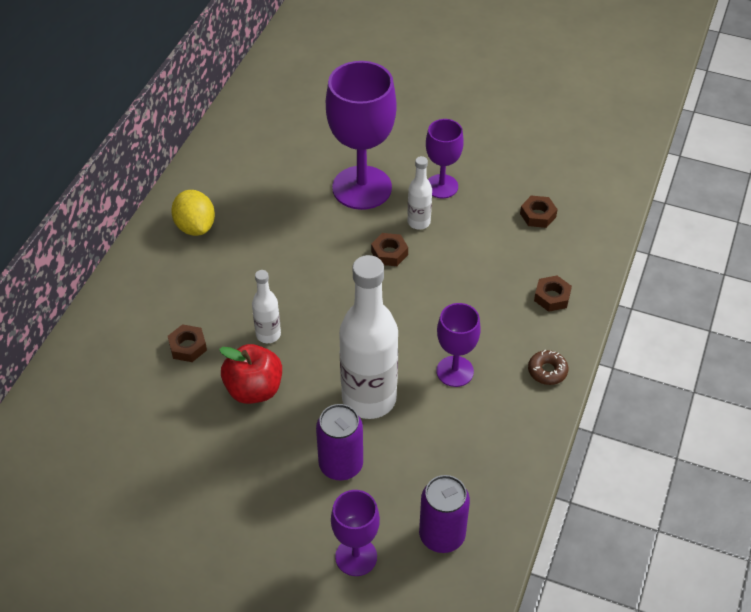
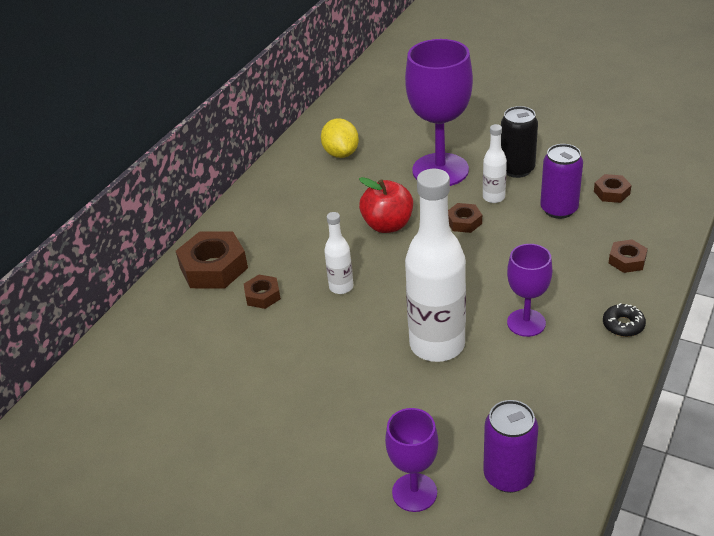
camera: 10 degrees right, 10 degrees down
yellow lemon [171,190,215,236] -> yellow lemon moved to [321,118,359,158]
red apple [219,344,282,404] -> red apple moved to [359,177,413,233]
purple can [316,404,363,480] -> purple can moved to [540,144,583,219]
purple goblet [426,119,464,198] -> black can [501,106,538,178]
brown donut [528,350,568,385] -> black donut [603,303,646,337]
none -> brown nut [176,232,248,289]

